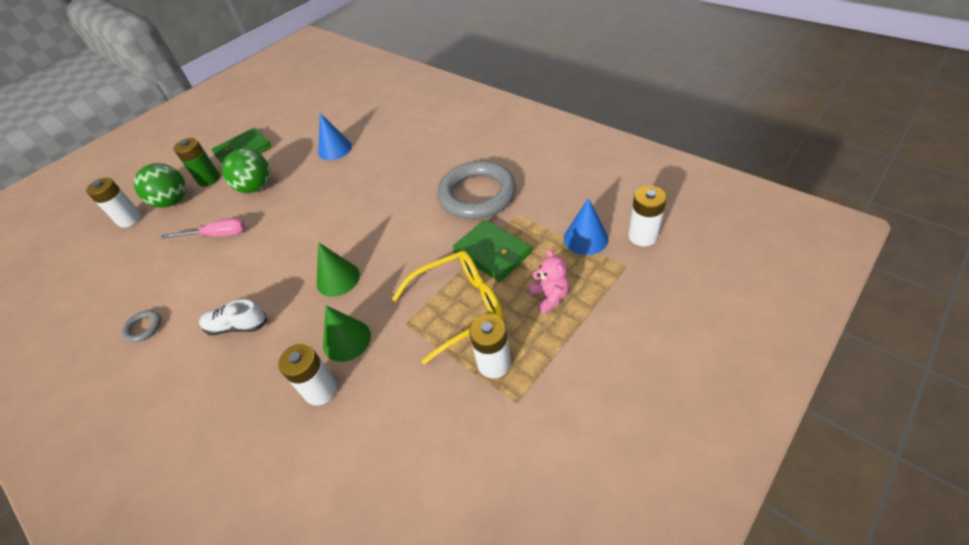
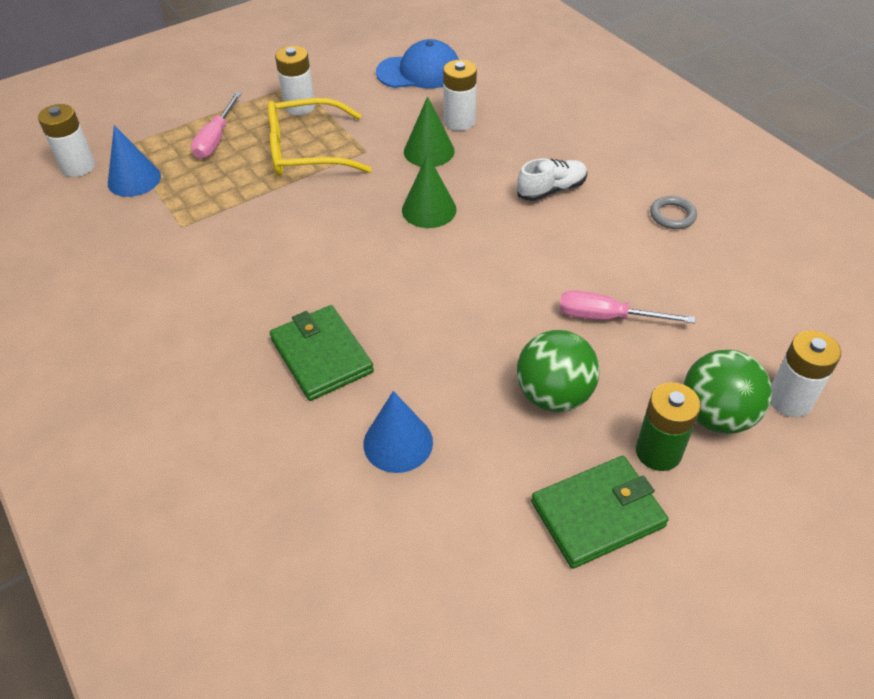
camera: 170 degrees left, 0 degrees up
white shoe [199,299,267,335] -> white shoe turned 45 degrees counterclockwise [517,158,587,201]
grey ring [437,161,516,219] -> none
green wallet [453,219,532,282] -> green wallet moved to [270,305,374,401]
pink teddy bear [529,249,569,314] -> pink screwdriver [191,92,242,159]
none -> blue cap [376,39,459,88]

